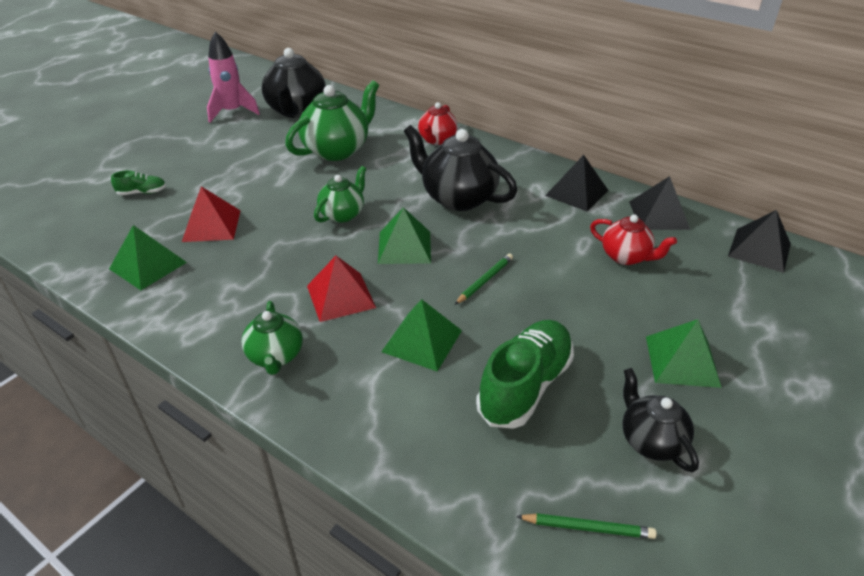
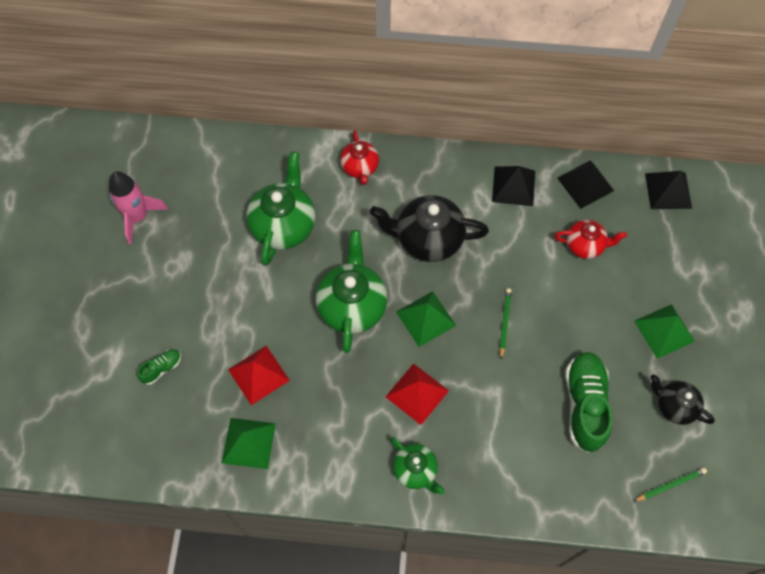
camera: 30 degrees left, 25 degrees up
black teapot [262,48,326,118] -> none
green teapot [314,166,366,223] -> green teapot [316,230,387,353], size x1.70
green pyramid [381,299,462,371] -> none

